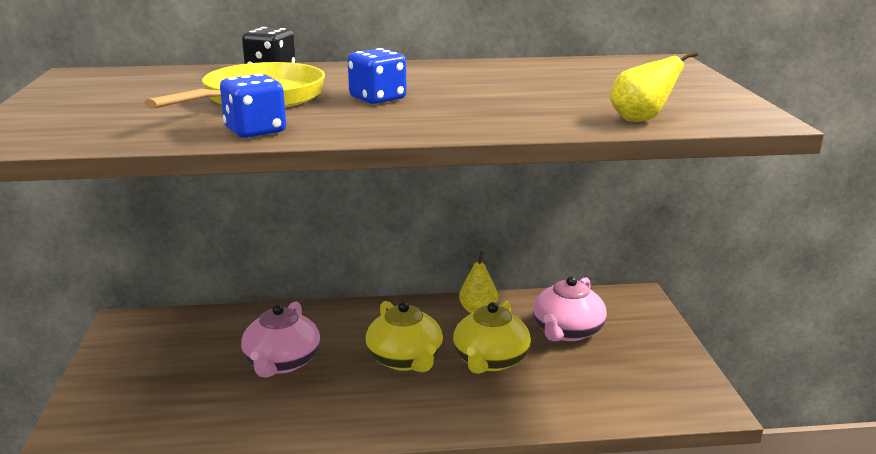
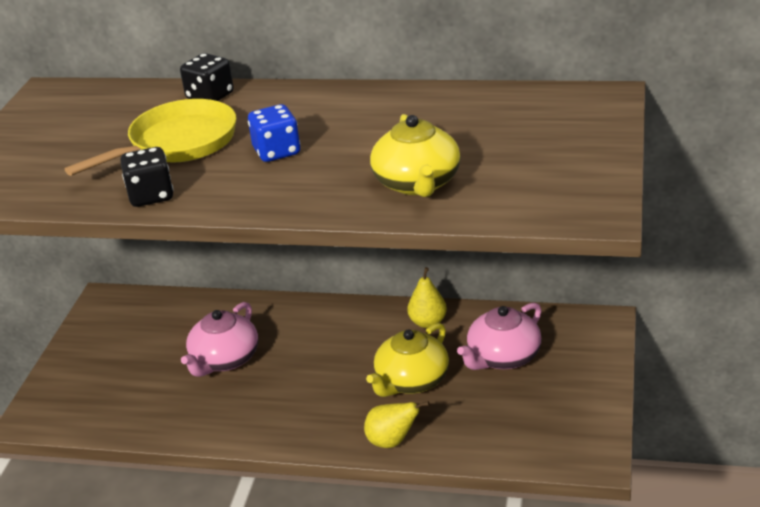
camera: 20 degrees right, 10 degrees up
blue dice [220,73,286,138] -> black dice [120,147,173,207]
yellow teapot [365,301,443,372] -> yellow teapot moved to [370,114,460,197]
yellow pear [610,51,698,122] -> yellow pear moved to [364,401,430,448]

